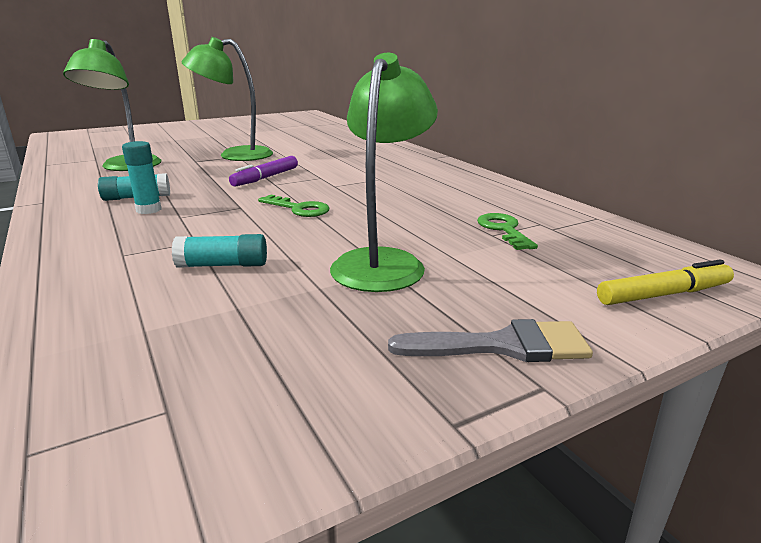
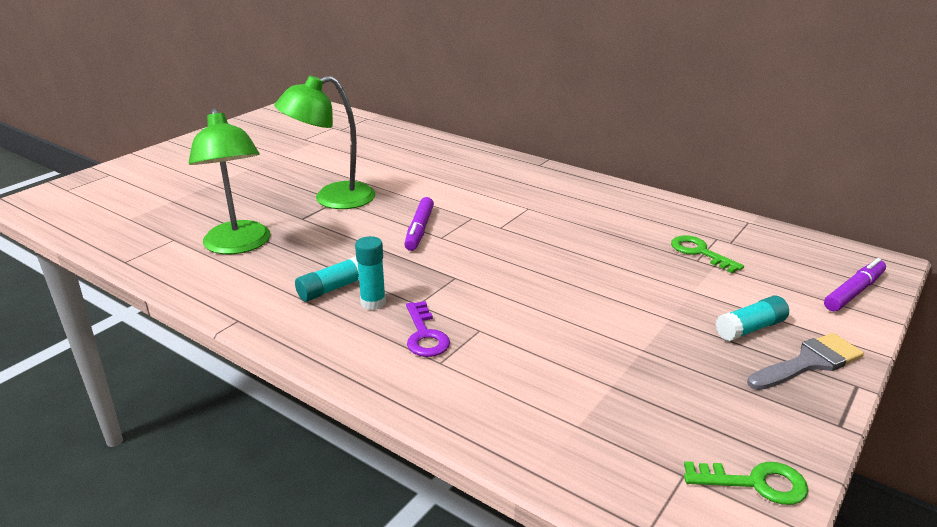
camera: 25 degrees left, 5 degrees up
turquoise glue stick [172,234,267,268] -> turquoise glue stick moved to [715,296,789,341]
green key [258,195,329,217] -> green key moved to [684,461,808,505]
green lamp [330,53,438,292] -> none
yellow marker [597,260,734,305] -> purple marker [824,258,886,311]
none -> purple key [406,301,450,357]

